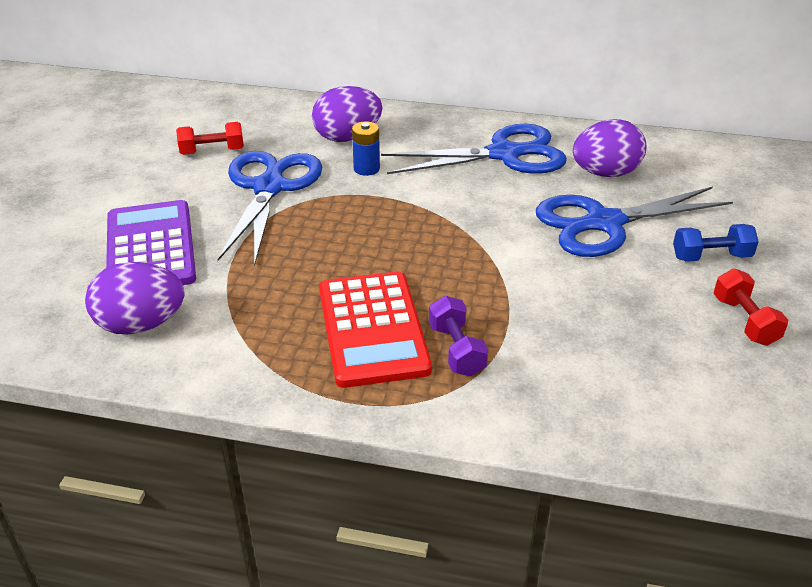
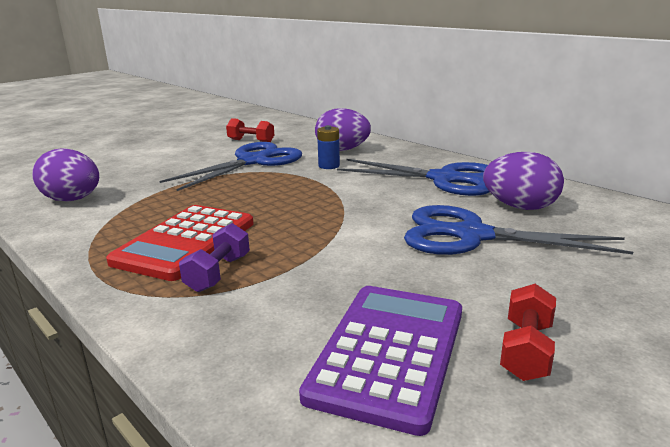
camera: 35 degrees right, 15 degrees down
purple calculator [106,200,196,285] -> purple calculator moved to [299,286,462,436]
blue dumbbell [673,224,759,262] -> none

